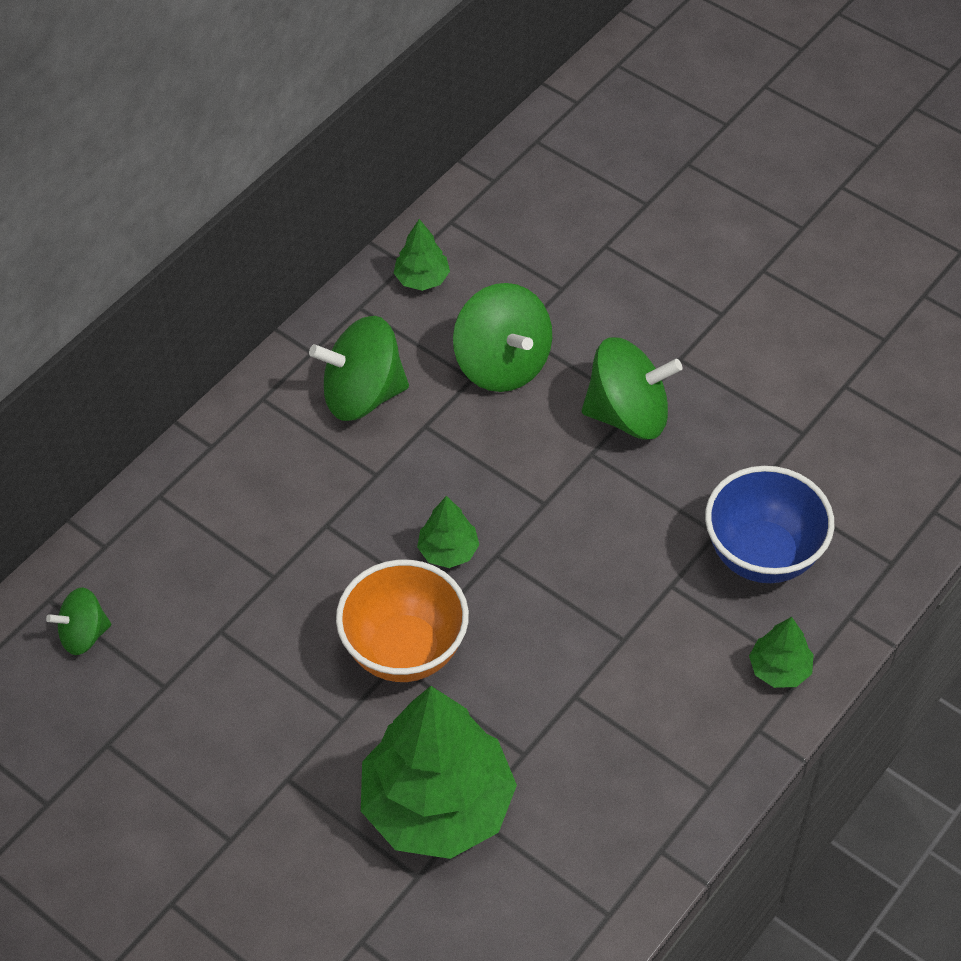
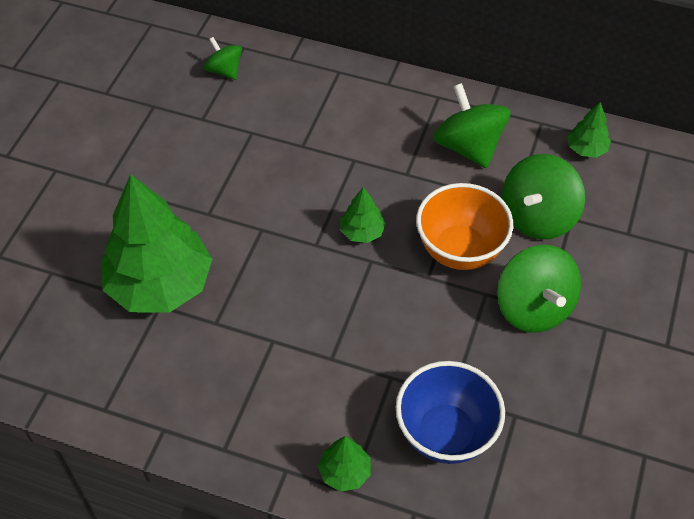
camera: 70 degrees right, 0 degrees up
orange bowl [336,560,469,682] -> orange bowl moved to [416,183,513,270]

